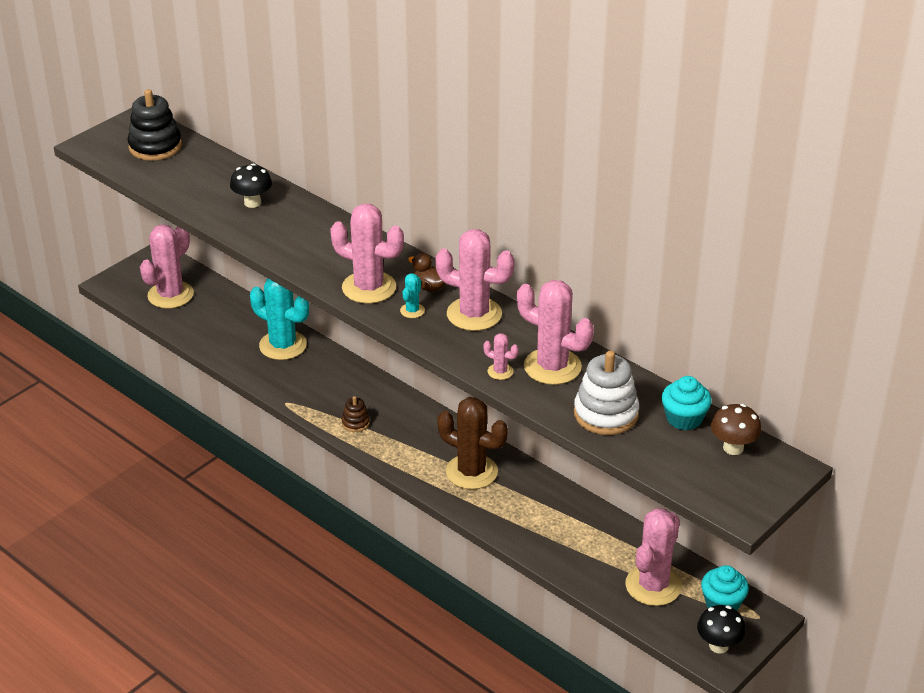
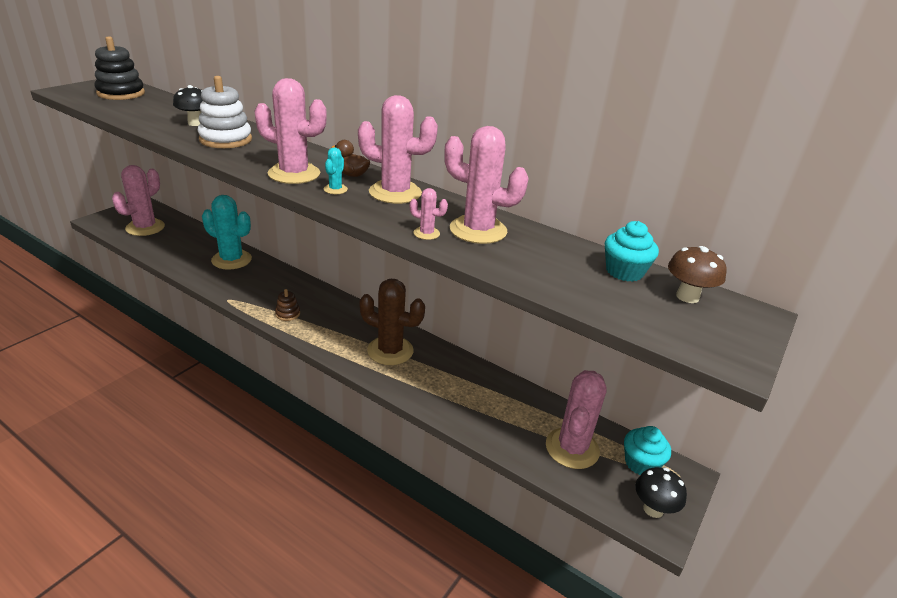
camera: 10 degrees left, 5 degrees down
white stacking toy [574,351,639,435] -> white stacking toy moved to [197,76,252,148]

